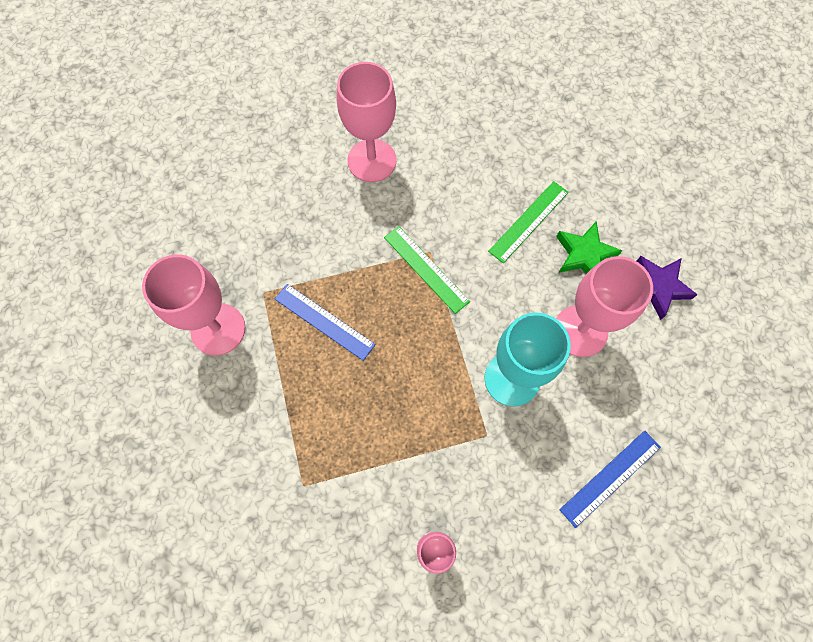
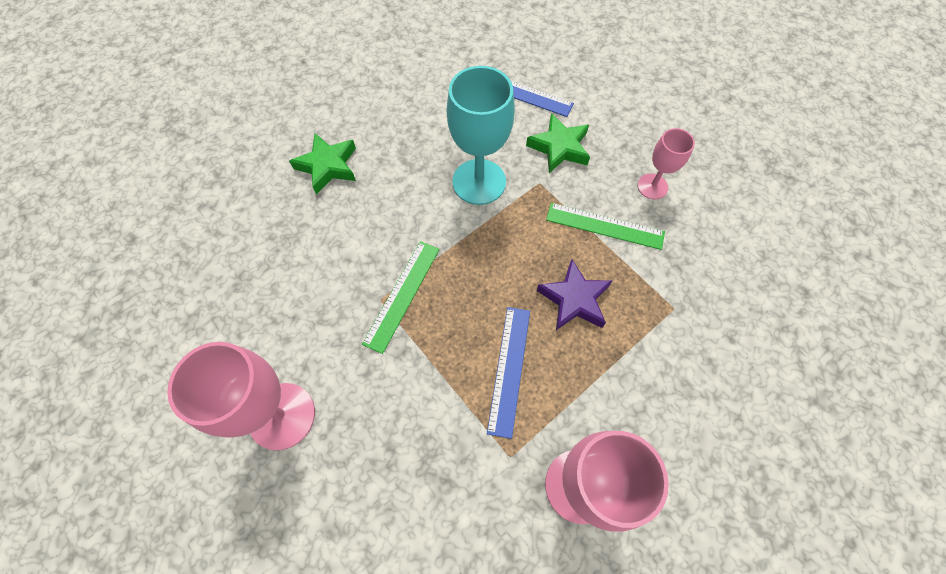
camera: 115 degrees left, 5 degrees down
green ruler [488,181,569,263] -> green ruler moved to [546,203,665,250]
pink goblet [556,256,653,357] -> none
purple star [637,256,698,320] -> purple star moved to [537,259,612,330]
none -> green star [526,113,590,173]

